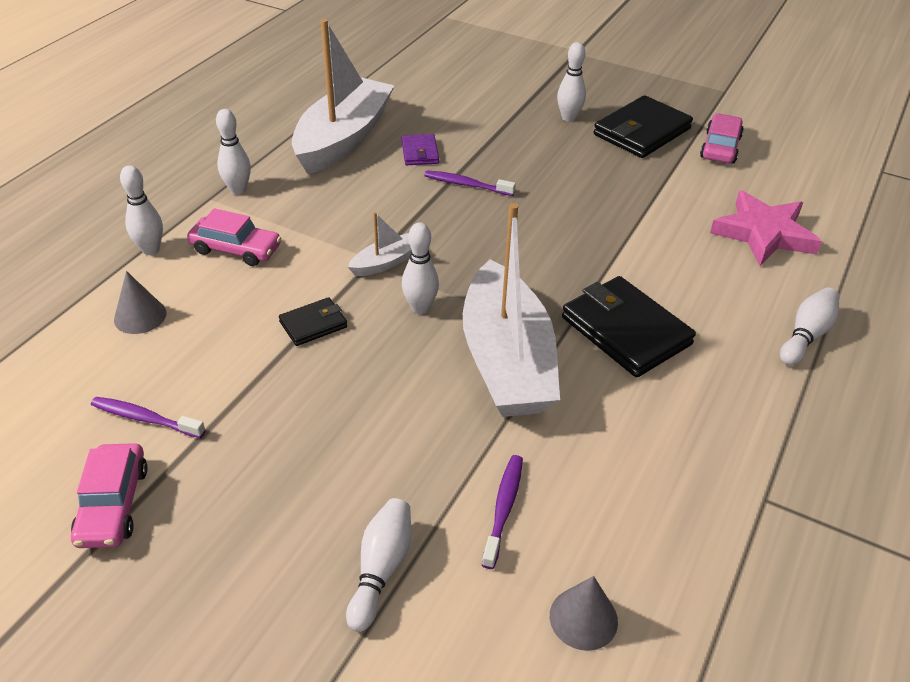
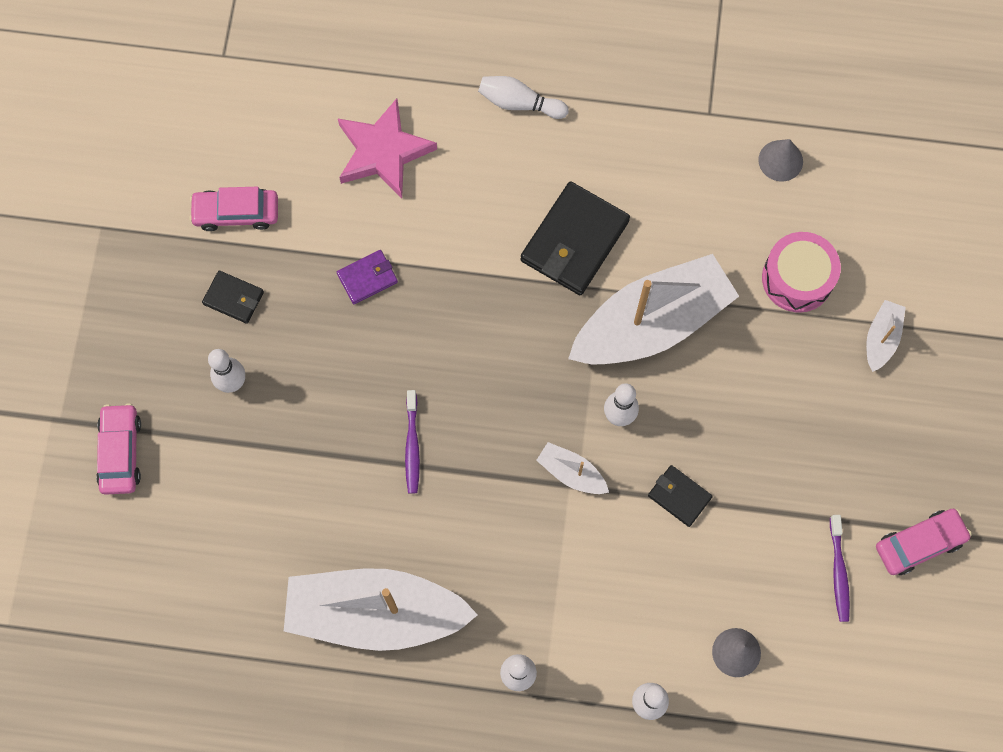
camera: 110 degrees left, 30 degrees up
pink car [187,208,281,266] -> pink car moved to [96,403,141,495]
white bowling pin [346,498,411,632] -> white boat [866,300,906,372]
purple wallet [402,134,439,165] -> purple wallet moved to [337,250,398,304]
purple toothbrush [482,455,523,569] -> pink drum [762,232,841,312]
grey cone [550,576,618,651] -> grey cone moved to [758,139,803,182]
black wallet [594,95,693,158] -> black wallet [202,271,264,324], size x0.52

